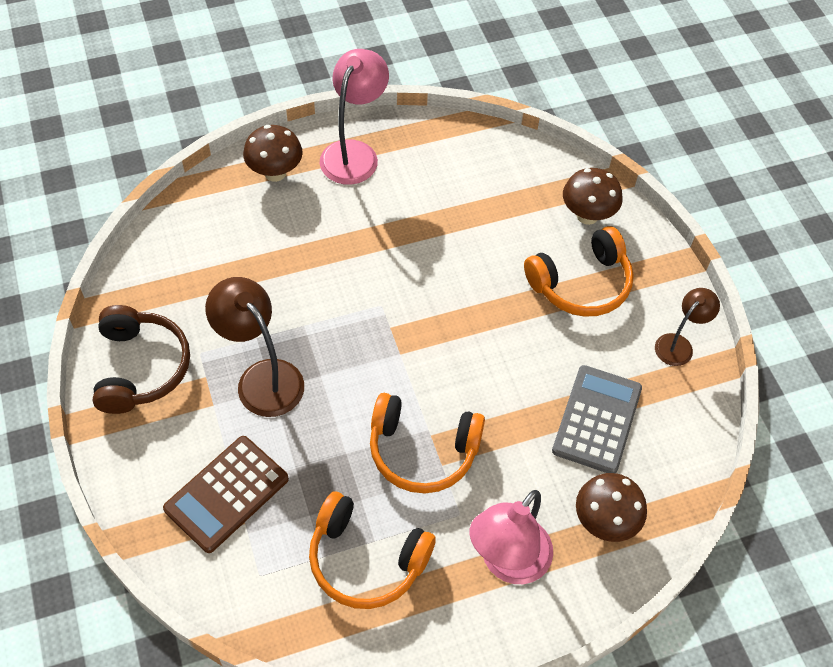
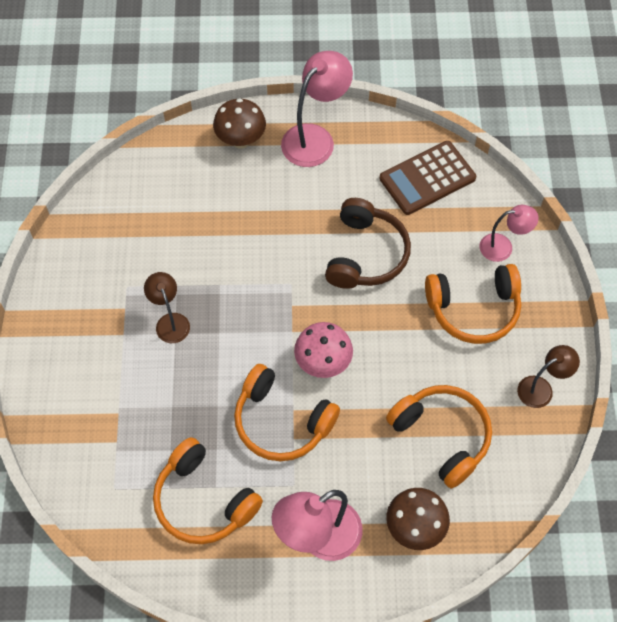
camera: 20 degrees right, 5 degrees up
brown headphones [93,305,190,414] -> brown headphones moved to [325,198,411,289]
brown calculator [163,436,289,553] -> brown calculator moved to [380,141,476,215]
brown lamp [205,277,304,417] -> brown lamp [144,272,190,343], size x0.59
grey calculator [552,365,642,473] -> orange headphones [386,385,492,489]
brown mushroom [563,168,623,225] -> pink lamp [479,205,539,262]
none -> pink mushroom [294,322,353,378]

